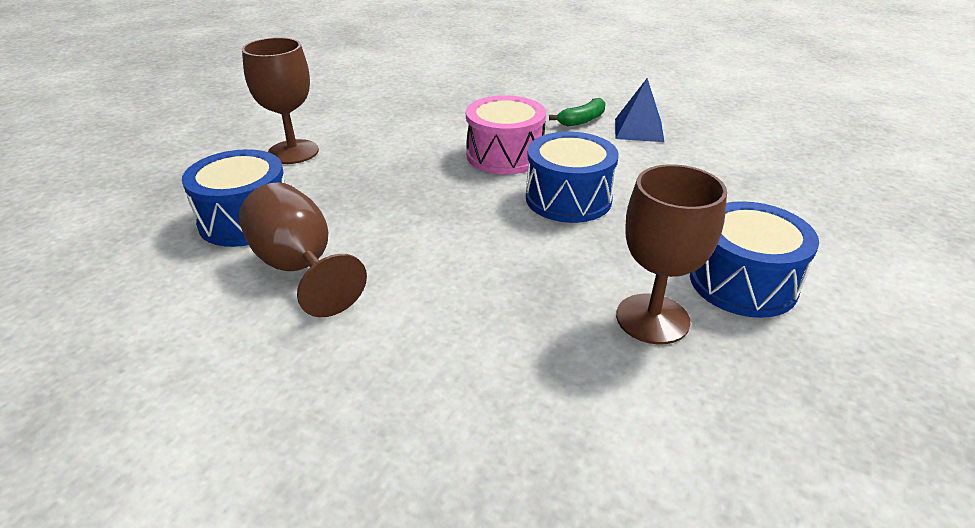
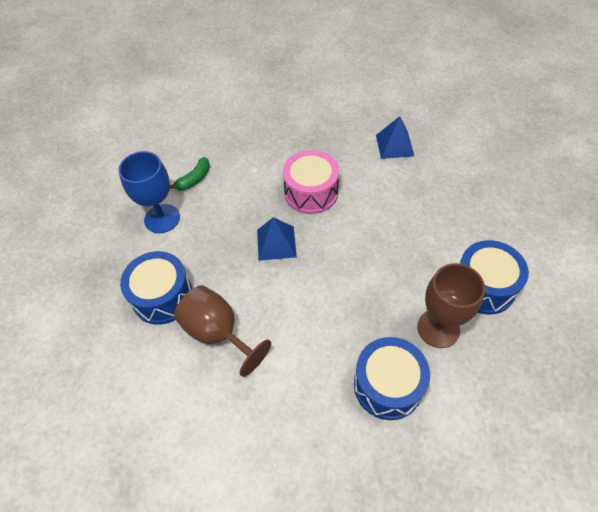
camera: 10 degrees left, 20 degrees up
brown goblet [242,37,319,164] -> blue goblet [118,151,180,233]
blue drum [526,132,619,223] -> blue drum moved to [354,337,430,420]
green banana [549,98,606,126] -> green banana moved to [170,157,210,190]
none -> blue pyramid [257,217,297,261]

